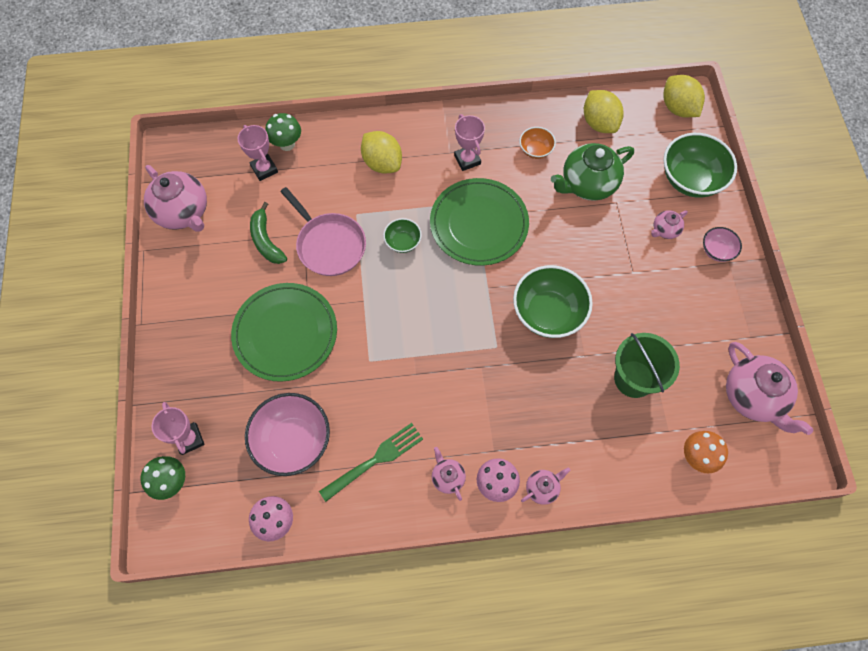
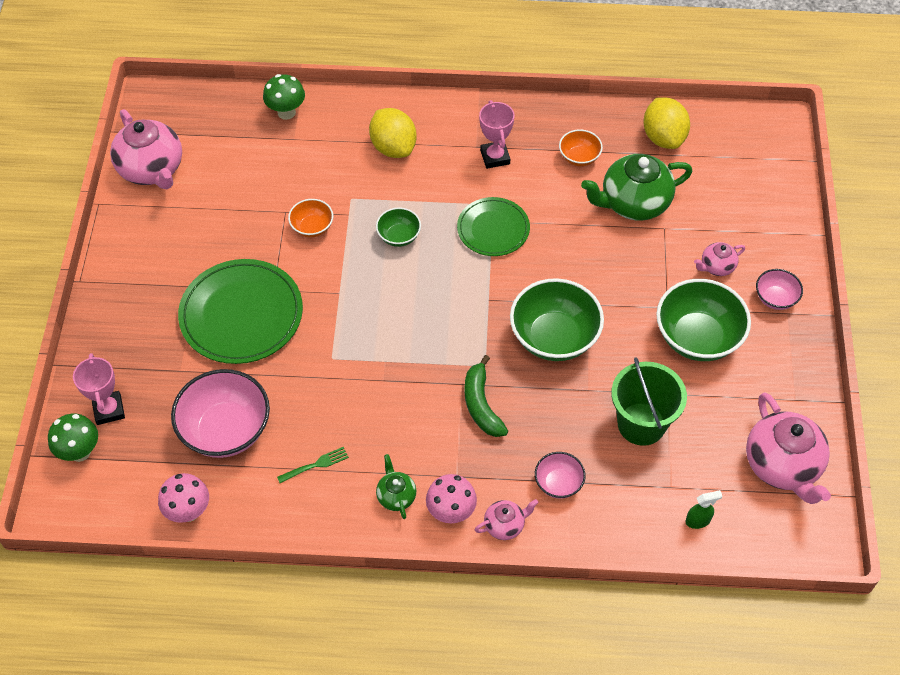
camera: 10 degrees right, 10 degrees down
pink trophy [238,125,278,181] -> none
green banana [250,202,287,264] -> green banana moved to [465,355,508,437]
pink pan [280,187,366,276] -> orange bowl [288,199,333,238]
green fork [319,423,423,502] -> green fork [277,447,349,483], size x0.54
green plate [430,178,529,266] -> green plate [457,197,530,256], size x0.61
pink teapot [432,447,466,501] -> green teapot [376,454,416,519]
yellow lemon [663,75,705,117] -> none
green bowl [663,133,737,198] -> green bowl moved to [656,279,751,361]
orange mushroom [684,431,728,473] -> green spray bottle [686,490,722,529]
none -> pink bowl [535,452,586,499]

